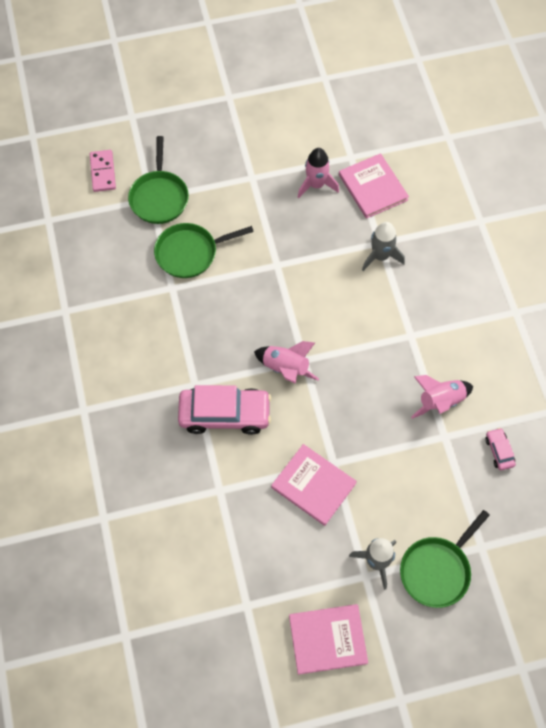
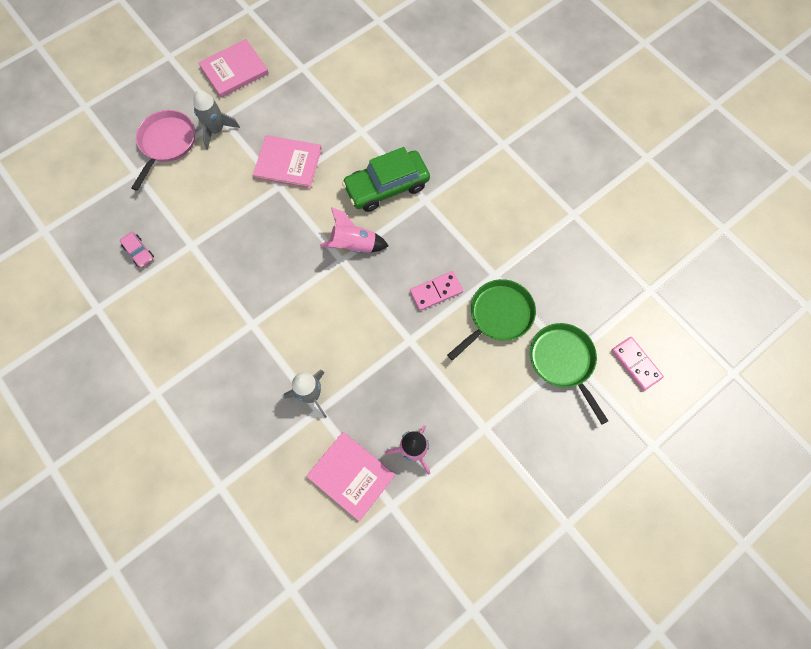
camera: 155 degrees right, 5 degrees up
pink car [178,385,271,435] -> green car [342,147,430,212]
green pan [400,510,490,608] -> pink pan [131,110,195,191]
pink rocket [411,375,473,419] -> none
none -> pink domino [410,271,463,311]

